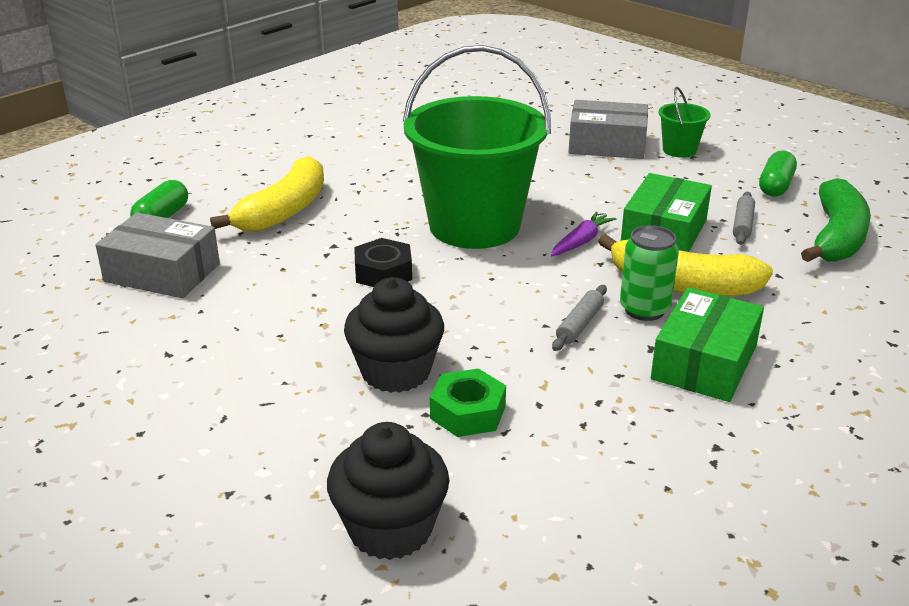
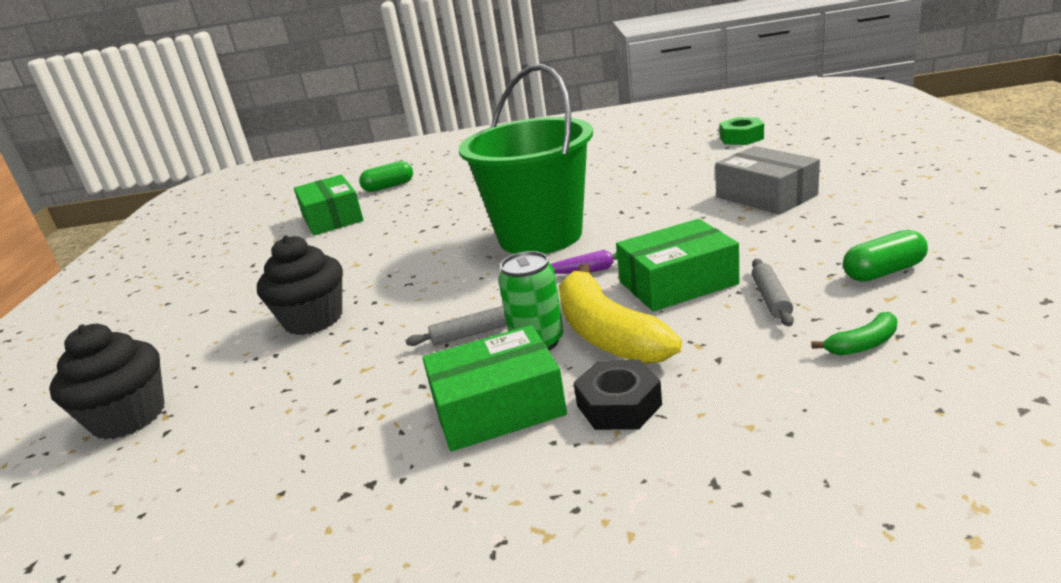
camera: 50 degrees right, 5 degrees down
grey box [95,213,220,298] -> green box [294,175,364,236]
yellow banana [210,156,324,232] -> none
black nut [354,238,412,287] -> black nut moved to [574,359,662,430]
green nut [430,368,506,437] -> green nut moved to [719,117,764,145]
green bucket [659,87,711,158] -> none
grey rolling pin [733,192,755,245] -> grey rolling pin turned 60 degrees counterclockwise [752,259,794,327]
green banana [801,178,871,262] -> green banana [811,312,897,356], size x0.45

